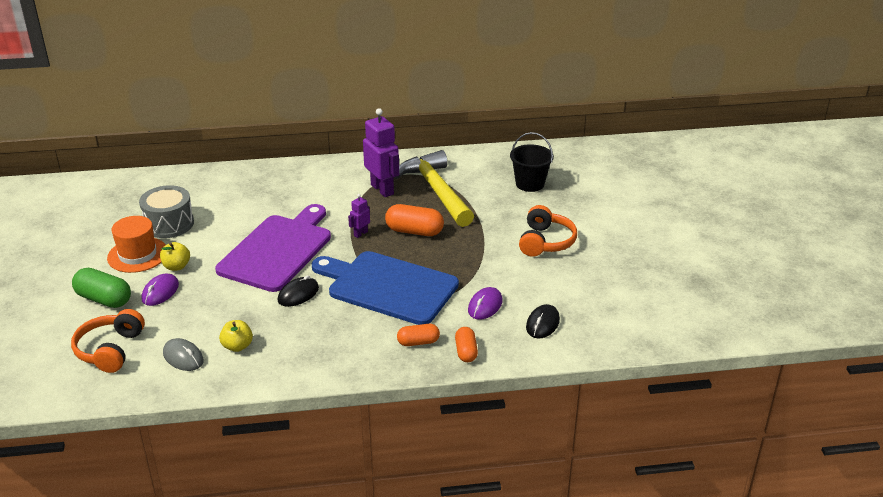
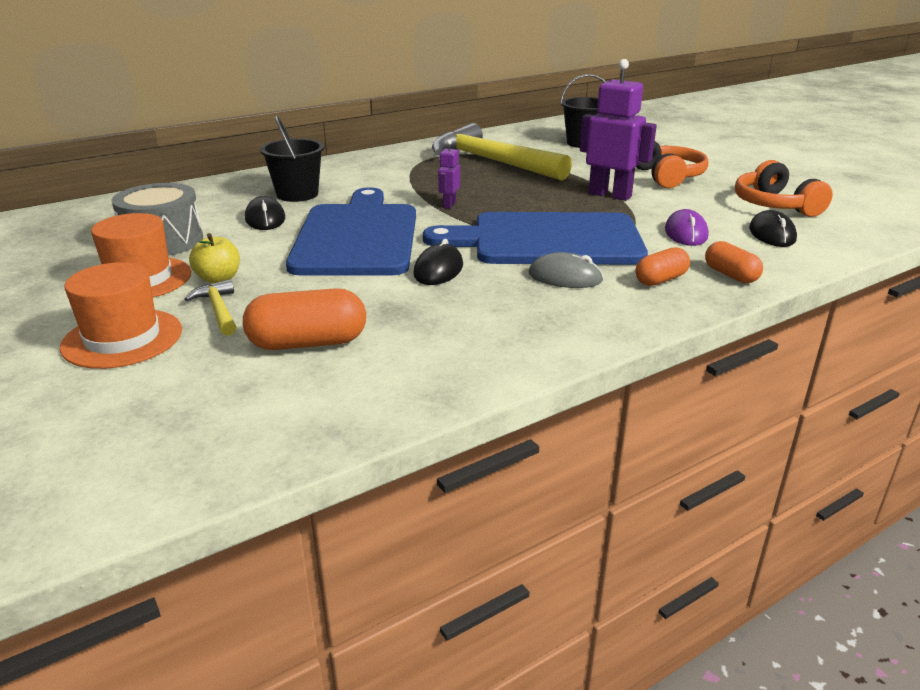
camera: 25 degrees left, 5 degrees down
orange headphones [71,309,145,373] -> orange headphones moved to [735,160,833,217]
green capsule [72,268,131,308] -> orange hat [60,262,182,369]
purple mouse [142,273,179,306] -> yellow hammer [185,279,237,336]
grey mouse [163,338,204,371] -> grey mouse moved to [529,252,604,288]
purple cutting board [215,204,331,292] -> blue cutting board [286,187,416,275]
yellow apple [219,320,253,352] -> none
purple robot [363,108,399,197] -> purple robot moved to [580,59,657,201]
orange capsule [385,204,444,236] -> orange capsule moved to [243,288,366,350]
none -> black mouse [245,196,285,230]
none -> black bucket [260,115,324,202]

